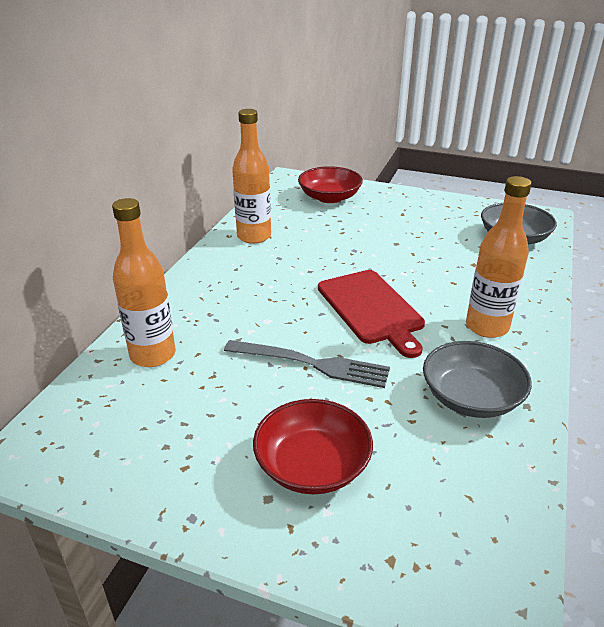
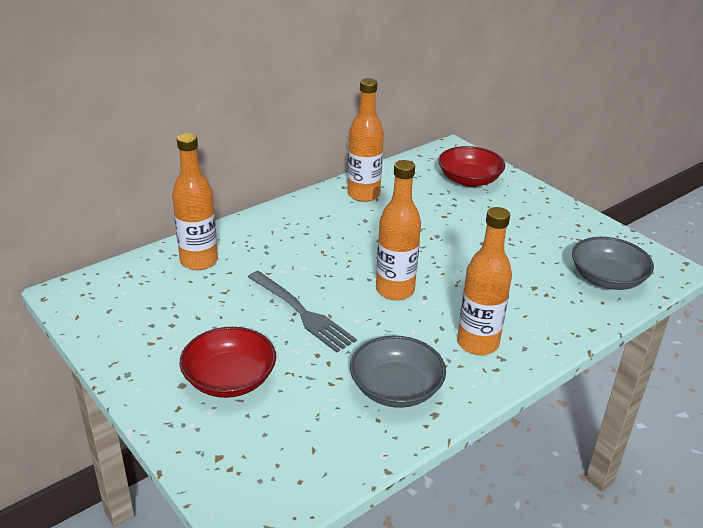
camera: 30 degrees right, 0 degrees up
red cutting board [318,270,425,358] -> orange bottle [376,160,421,300]

